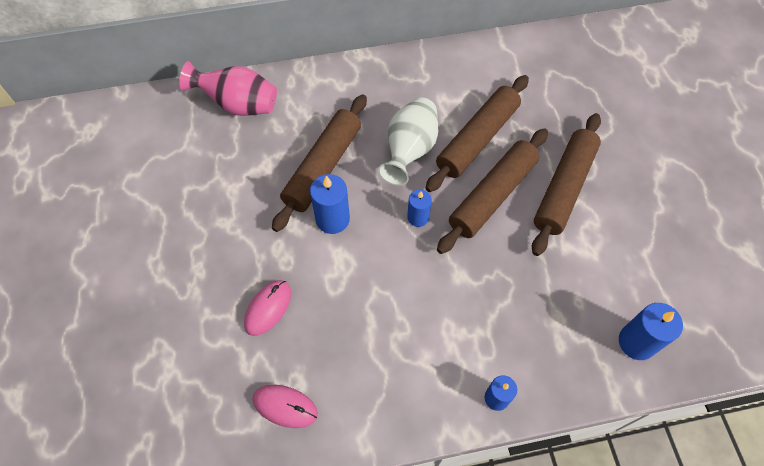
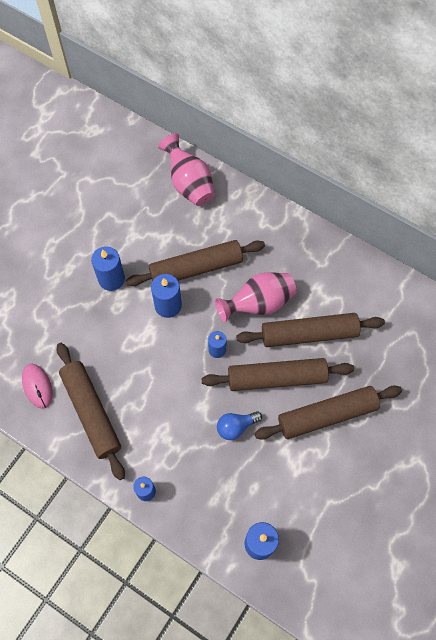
camera: 45 degrees right, 5 degrees up
pink mouse [244,280,291,336] -> none
white vase [378,97,438,186] -> pink vase [215,272,296,323]
none -> brown rolling pin [57,343,125,480]
none -> blue candle [91,246,125,291]
none -> blue light bulb [217,411,262,440]

